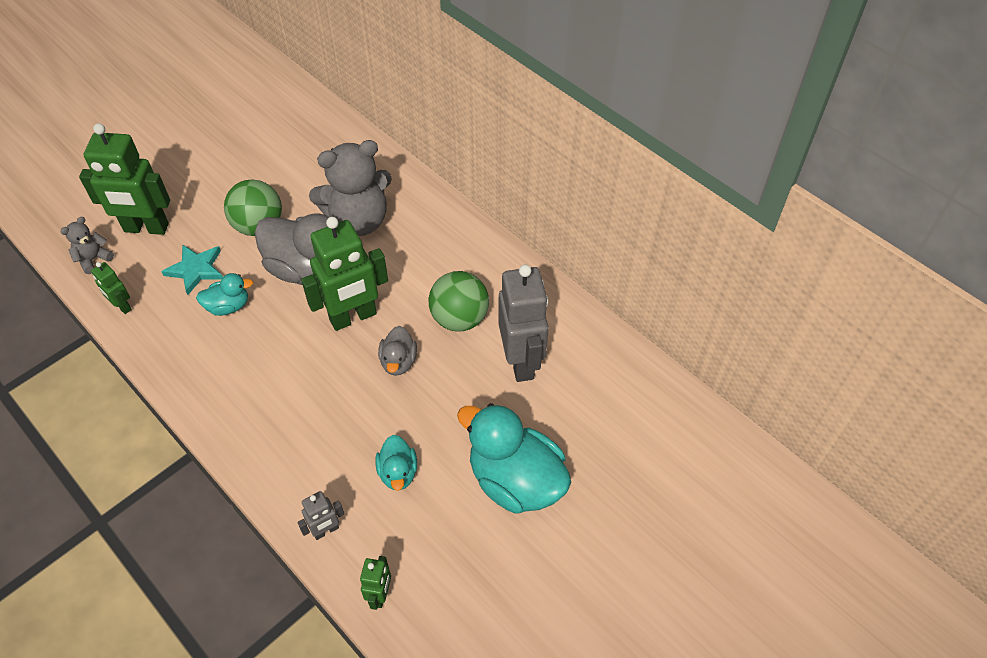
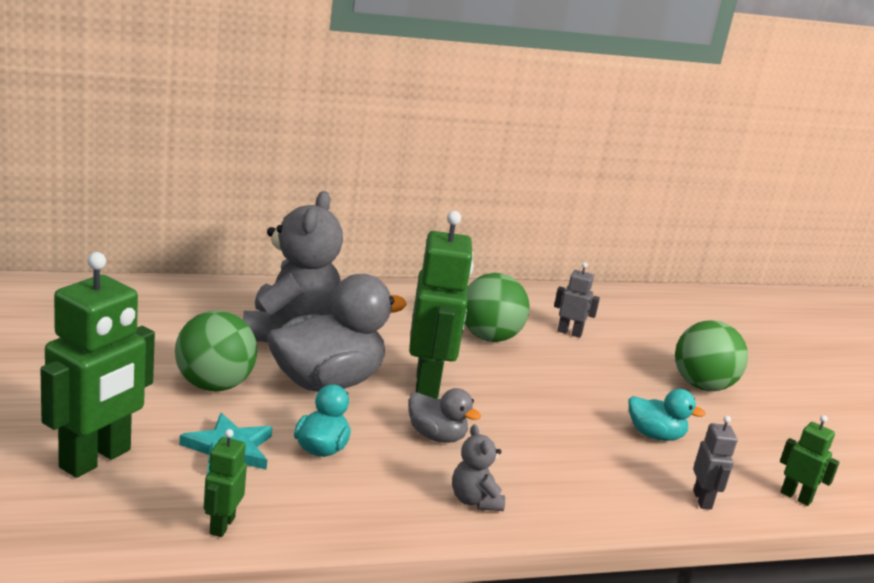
camera: 65 degrees left, 30 degrees down
grey teddy bear [60,217,114,274] -> grey teddy bear moved to [452,424,505,511]
green robot [91,262,132,314] -> green robot turned 120 degrees clockwise [204,429,247,537]
grey duck [378,326,417,376] -> grey duck moved to [408,388,481,443]
turquoise duck [457,403,571,514] -> green ball [675,320,748,391]
grey robot [498,264,549,382] -> grey robot [554,262,600,338], size x0.48

